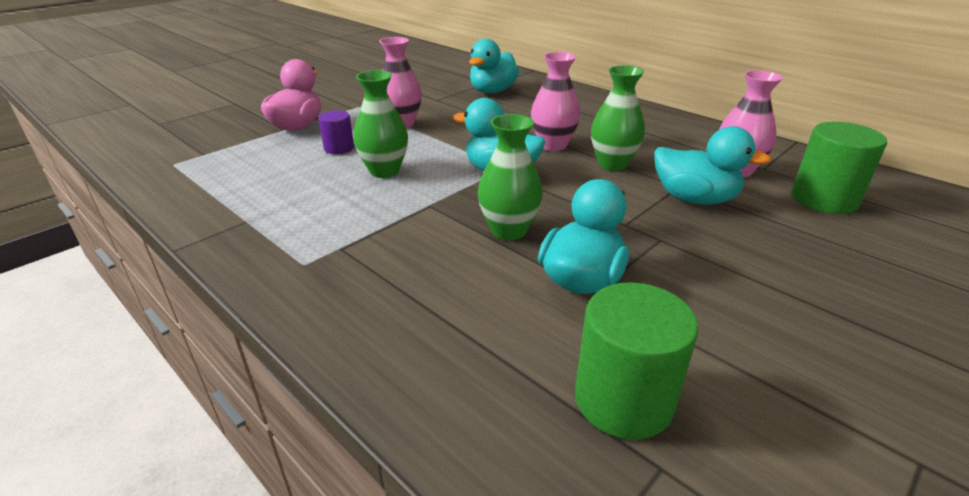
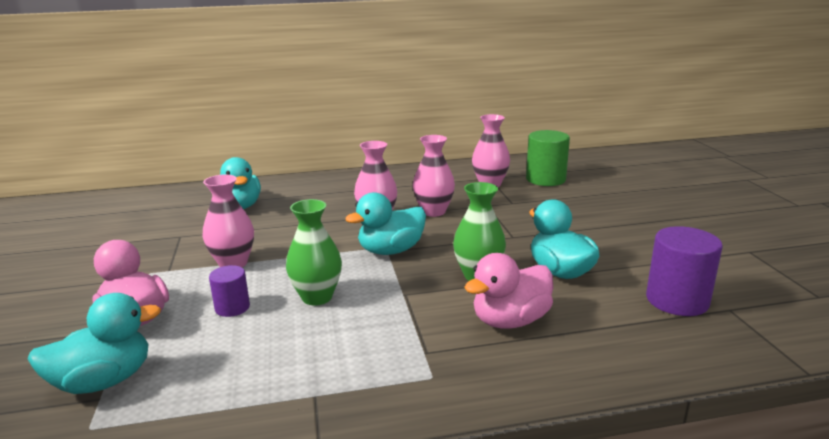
camera: 55 degrees left, 10 degrees down
green cylinder [575,282,698,440] -> purple cylinder [646,226,723,316]
green vase [591,65,645,171] -> pink vase [413,135,455,217]
turquoise duck [654,126,772,205] -> turquoise duck moved to [27,293,161,394]
none -> pink duck [464,253,553,329]

